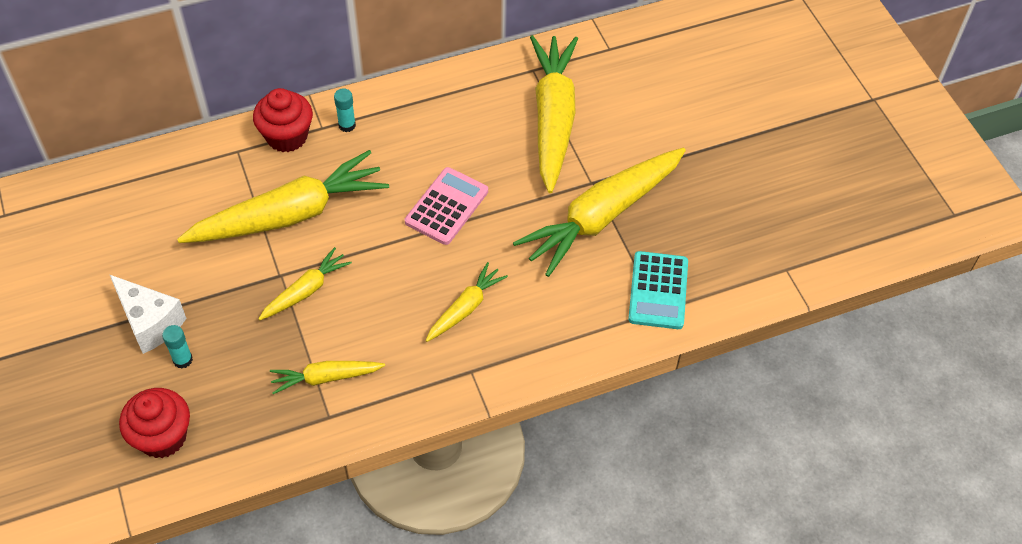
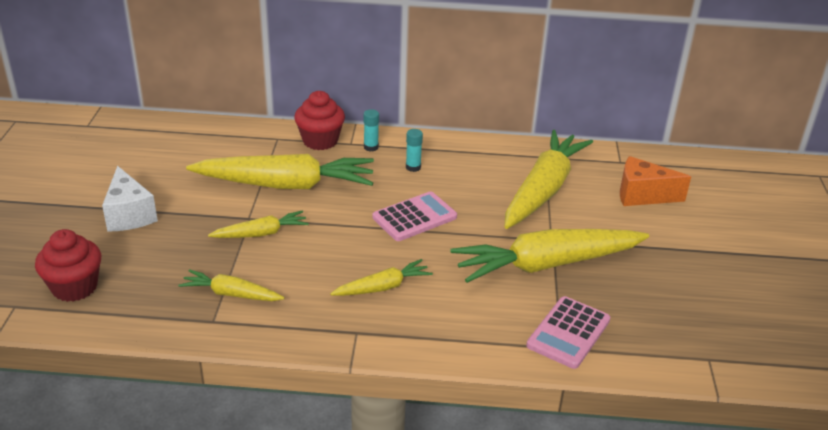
camera: 25 degrees right, 20 degrees down
turquoise glue stick [162,325,193,368] -> turquoise glue stick moved to [406,129,423,172]
turquoise calculator [628,251,688,329] -> pink calculator [526,296,611,369]
none -> orange cheese [620,156,691,206]

